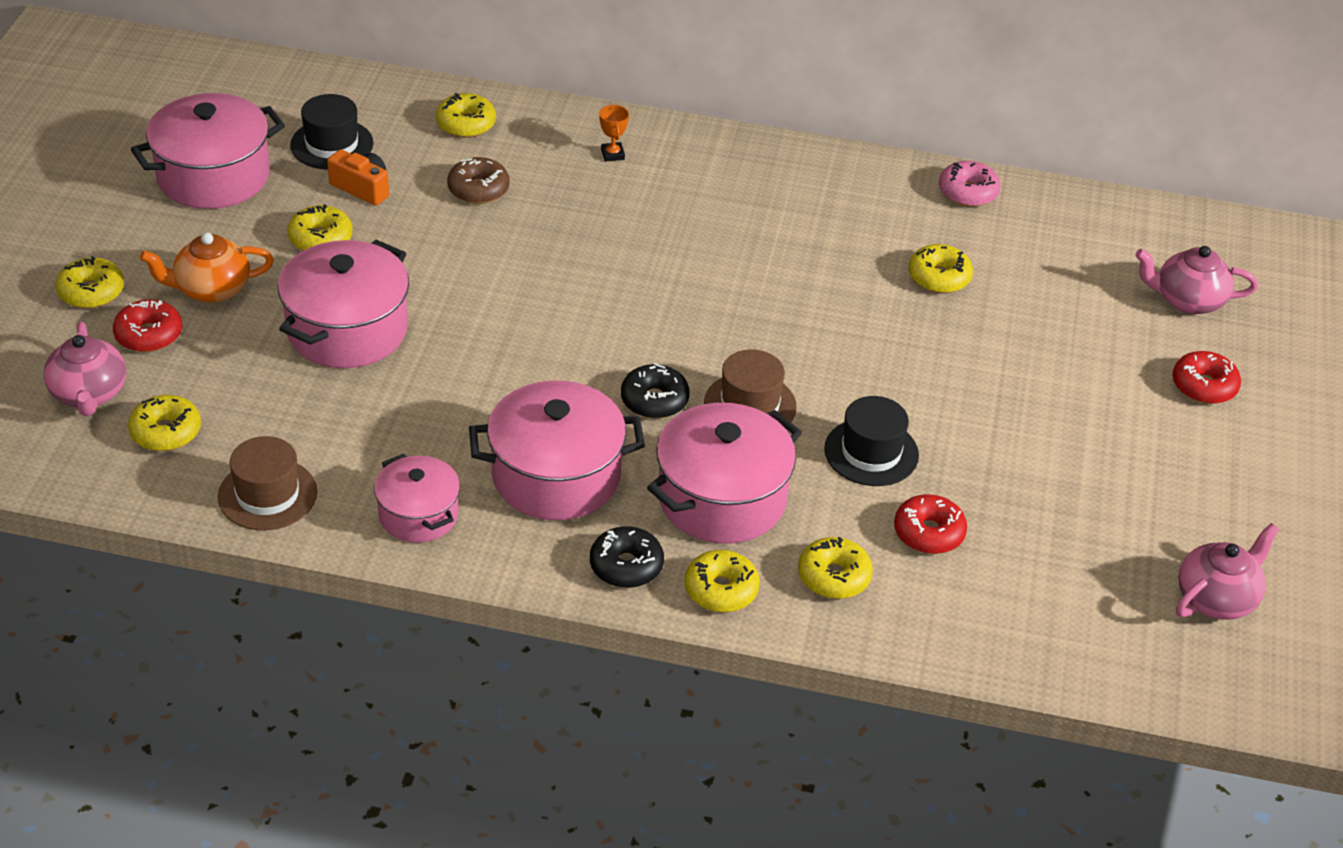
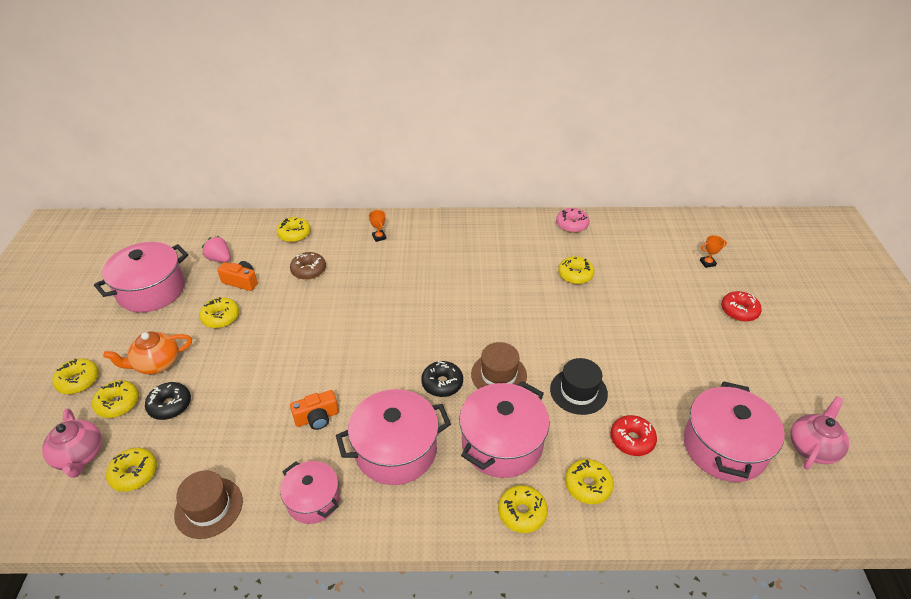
camera: 10 degrees left, 0 degrees up
red donut [113,300,182,352] -> yellow donut [92,380,139,418]
pink pot [278,240,409,368] -> pink pot moved to [684,381,785,482]
black hat [290,94,373,170] -> pink strawberry [202,236,231,262]
black donut [590,526,664,588] -> black donut moved to [145,382,191,420]
pink teapot [1135,246,1258,314] -> orange trophy [700,235,727,268]
none -> orange camera [290,390,339,430]

